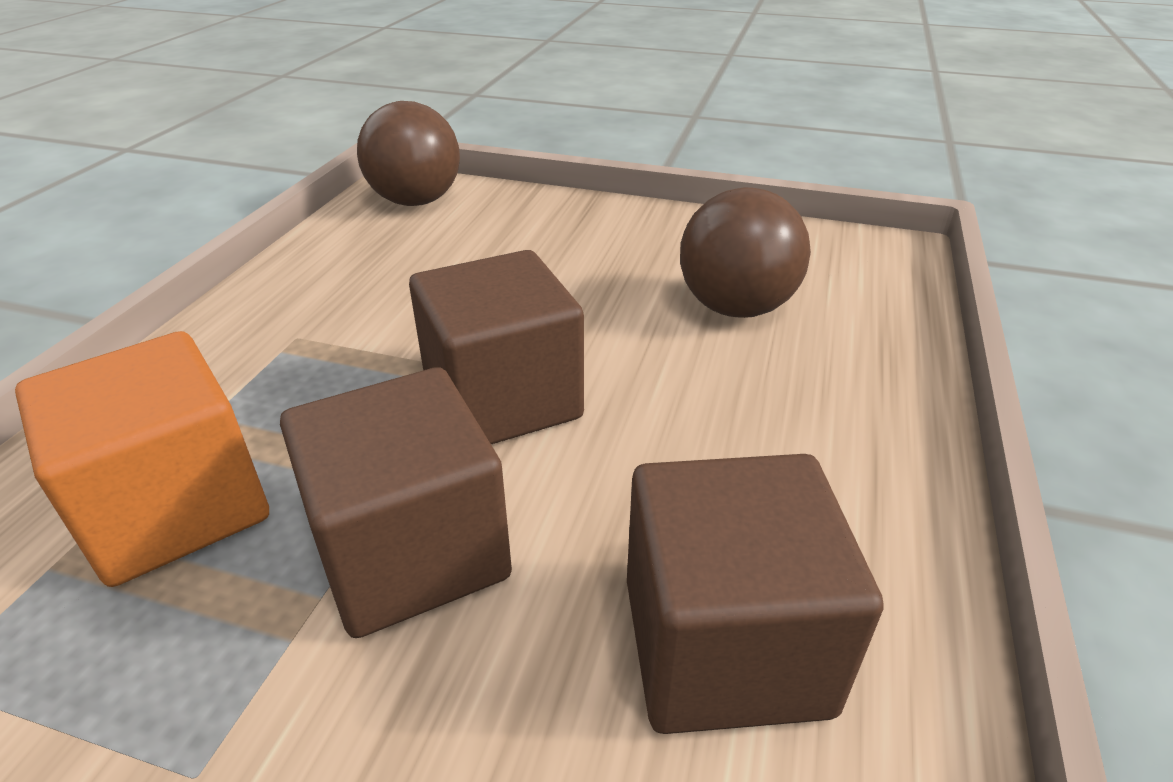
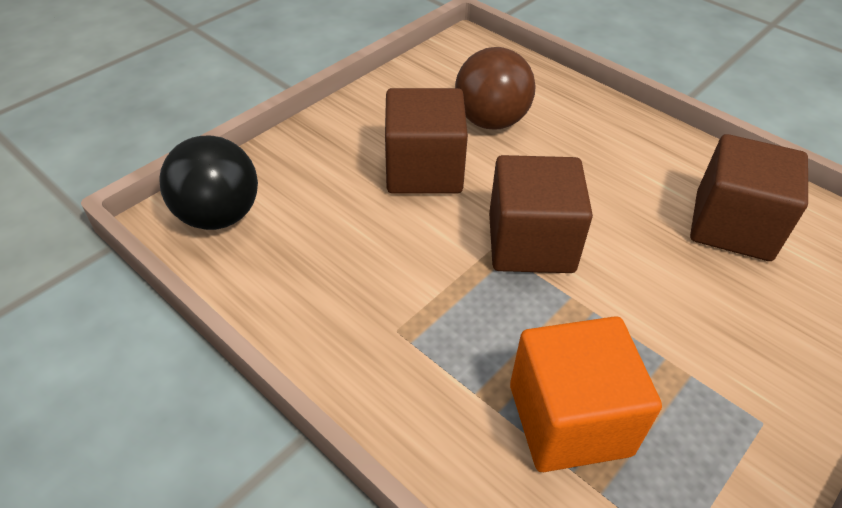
camera: 65 degrees left, 10 degrees up
brown cube [280,367,512,638] -> brown cube moved to [385,88,468,194]
brown ball [357,101,460,206] -> black ball [159,136,258,230]

